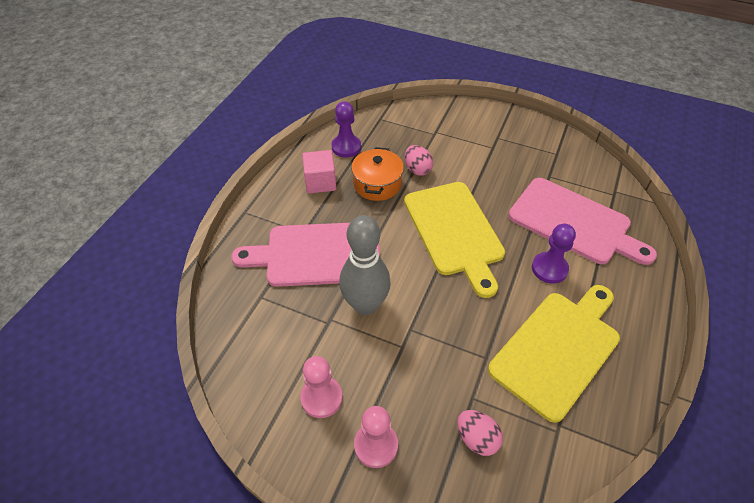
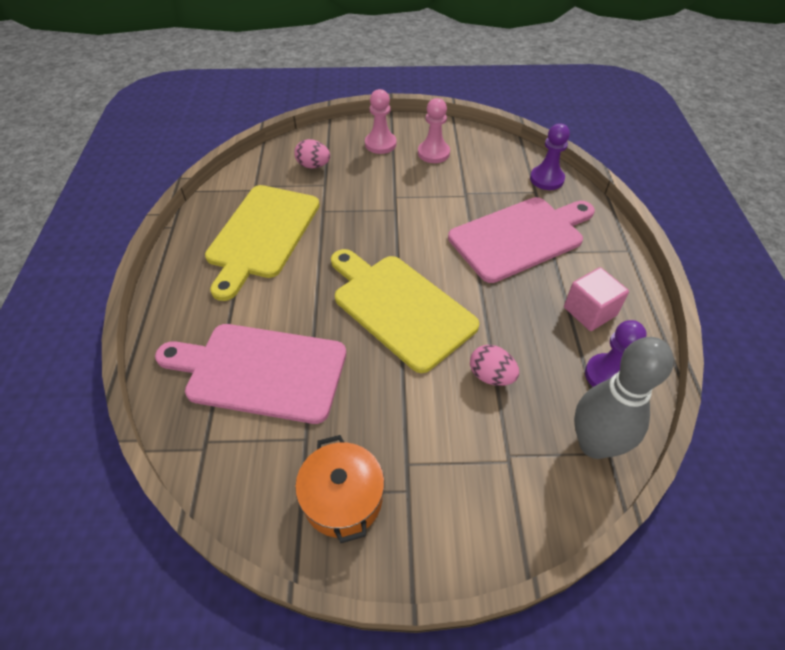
camera: 155 degrees right, 0 degrees up
grey bowling pin [339,215,391,315] -> grey bowling pin moved to [574,337,674,459]
orange pot [351,147,404,201] -> orange pot moved to [295,435,385,543]
purple pawn [532,224,576,284] -> purple pawn moved to [530,123,570,190]

